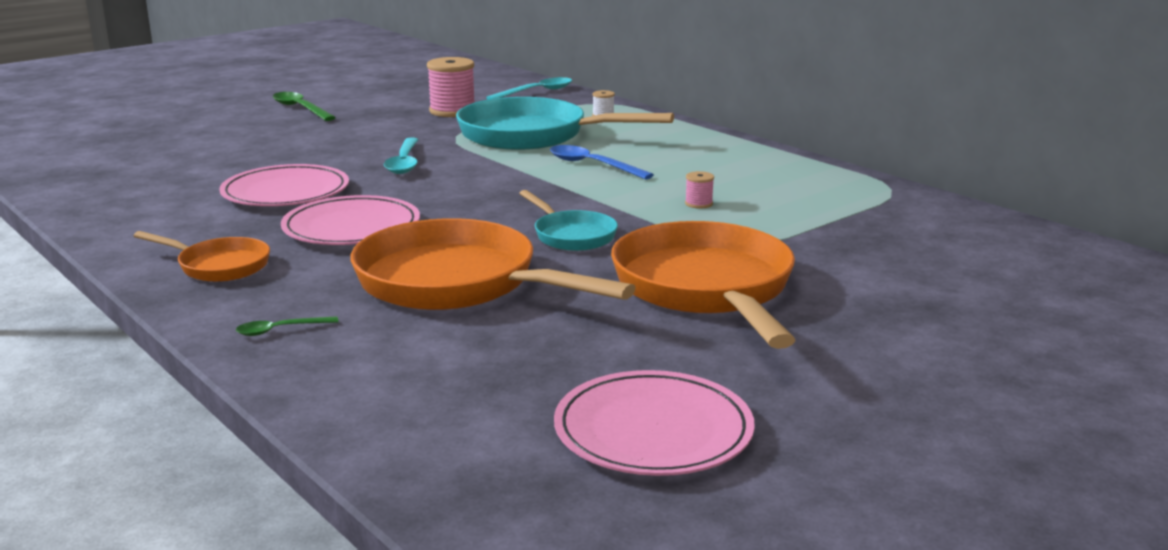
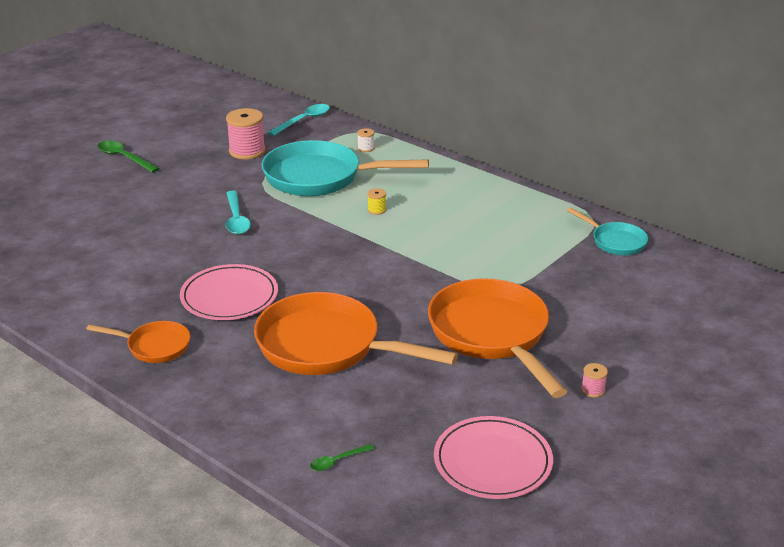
camera: 10 degrees left, 10 degrees up
pink plate [219,164,349,206] -> none
green spoon [236,316,339,336] -> green spoon moved to [310,444,375,471]
turquoise pan [519,190,618,251] -> turquoise pan moved to [567,208,648,255]
blue spoon [550,145,654,179] -> yellow spool [367,188,386,215]
pink spool [685,171,714,209] -> pink spool moved to [581,363,608,397]

